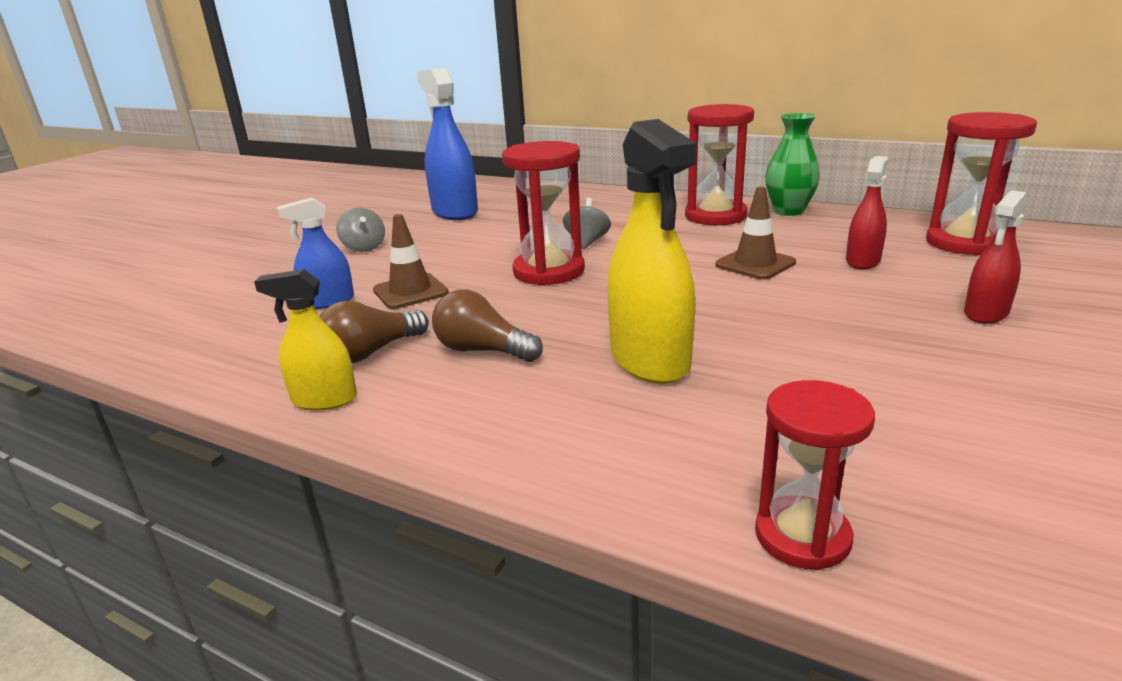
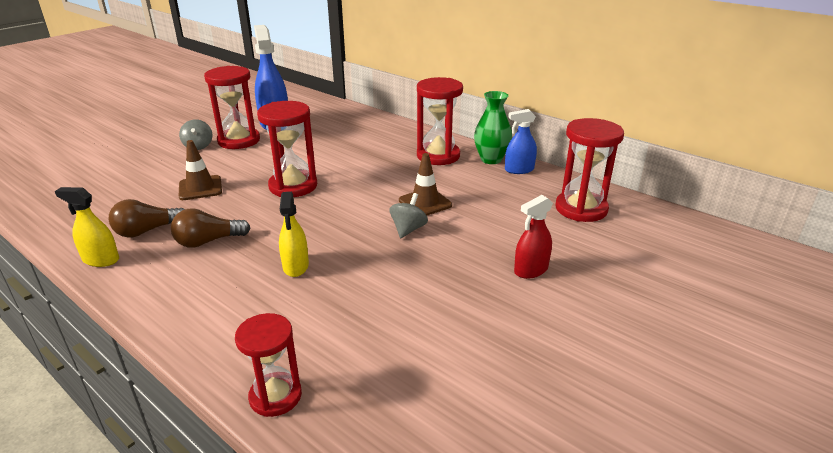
camera: 10 degrees right, 5 degrees up
blue spray bottle [277,197,354,309] -> blue spray bottle moved to [505,109,537,174]
brown light bulb [432,289,543,362] -> brown light bulb turned 60 degrees counterclockwise [171,208,250,248]
grey spinning top [563,198,611,249] -> grey spinning top moved to [389,193,428,238]
yellow spray bottle [608,119,697,384] -> yellow spray bottle [279,192,309,277], size x0.57
red spray bottle [846,156,889,269] -> none
none -> red hourglass [204,66,260,149]

